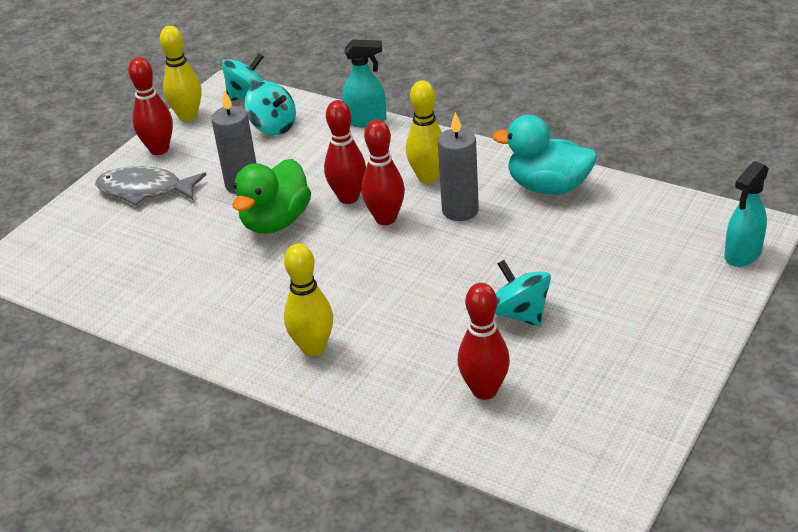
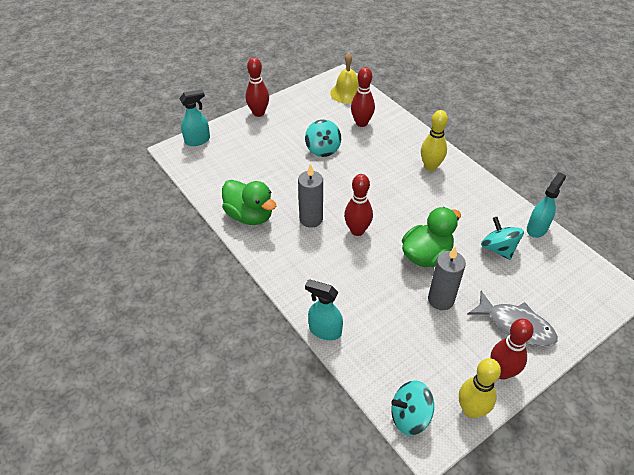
camera: 160 degrees left, 10 degrees up
turquoise spinning top [244,81,296,135] -> turquoise spinning top moved to [481,217,524,260]
red bowling pin [324,100,366,204] -> red bowling pin moved to [246,57,269,117]
yellow bowling pin [406,80,442,184] -> none
turquoise duck [492,115,597,195] -> green duck [222,180,276,225]
none -> yellow bell [330,53,359,104]
none -> turquoise spray bottle [527,172,566,238]

